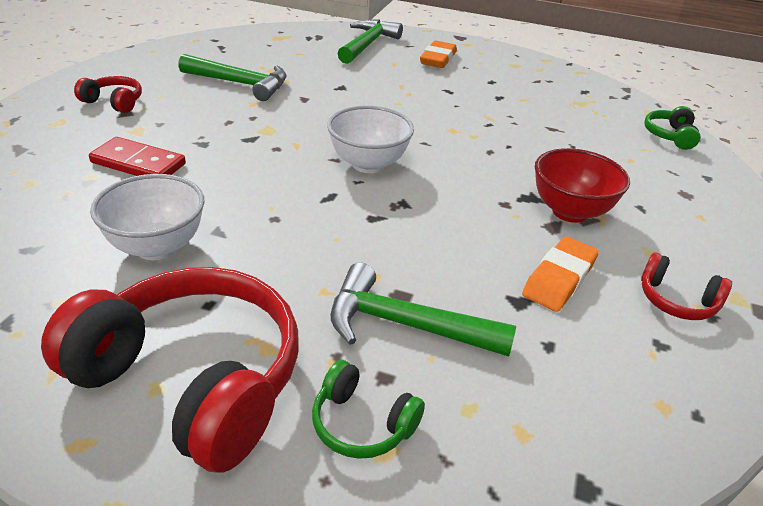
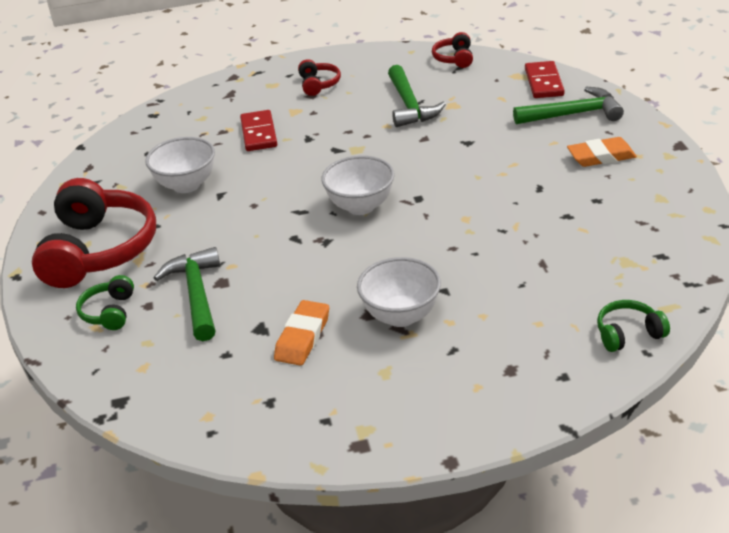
camera: 65 degrees right, 0 degrees up
orange eraser [522,236,599,312] -> orange eraser turned 75 degrees counterclockwise [274,300,329,366]
red bowl [535,148,630,223] -> white bowl [357,257,441,327]
red headphones [641,252,732,320] -> red headphones moved to [432,32,473,68]
none -> red domino [525,61,564,98]

